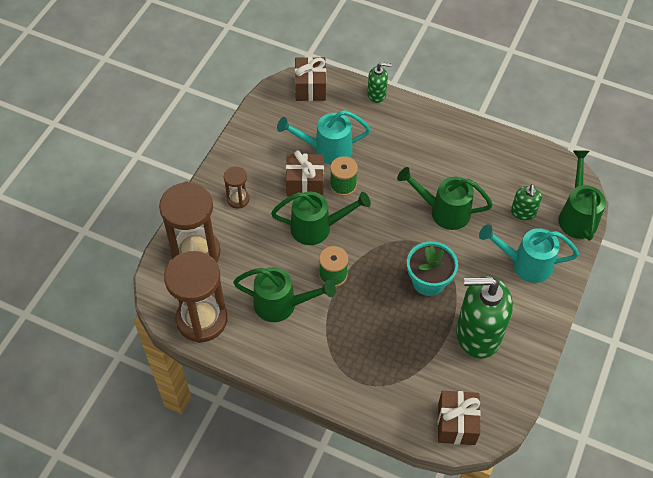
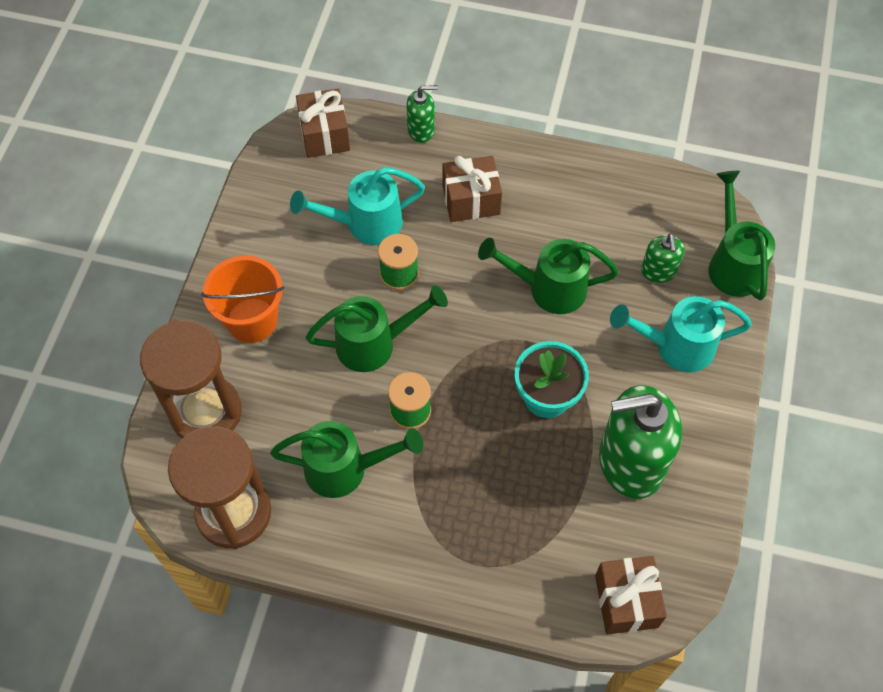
camera: 10 degrees left, 5 degrees up
brown hourglass [224,166,249,209] -> orange bucket [201,256,284,343]
brown gift [286,151,324,196] -> brown gift moved to [442,156,502,222]

